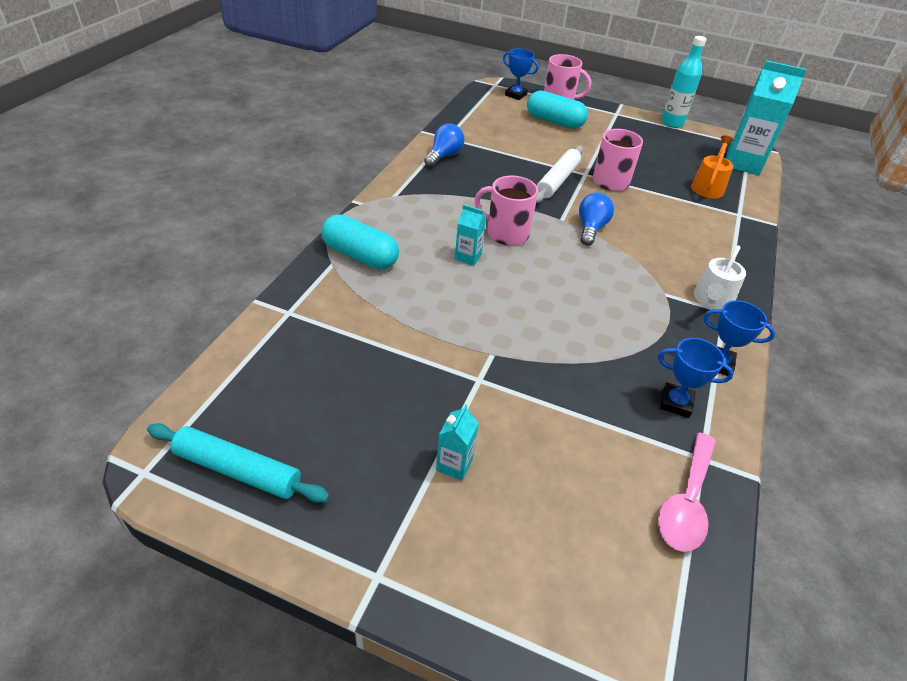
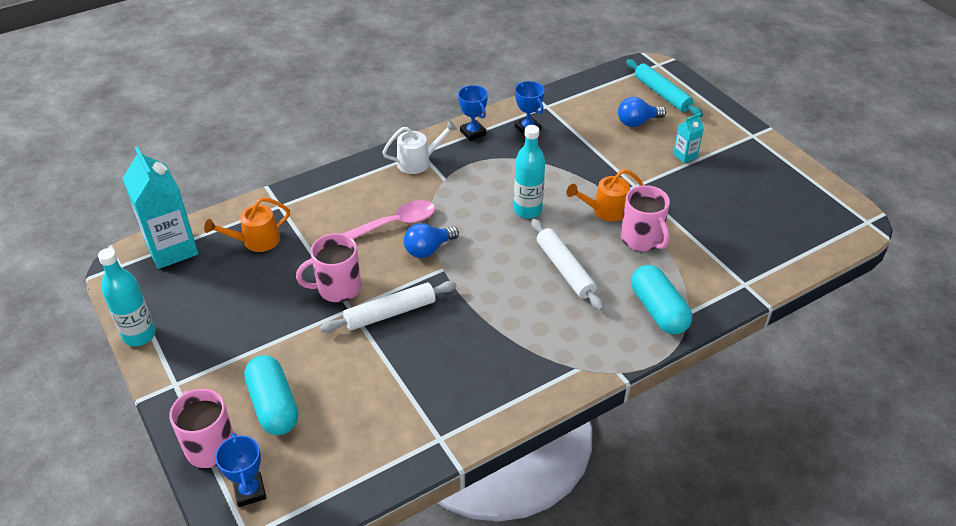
camera: 140 degrees left, 0 degrees up
turquoise rolling pin [147,423,330,503] -> turquoise rolling pin moved to [626,59,703,117]
blue light bulb [424,124,464,167] -> blue light bulb moved to [618,97,666,127]
turquoise carton [455,204,486,266] -> white rolling pin [531,219,604,311]
pink mug [474,176,538,246] -> pink mug moved to [621,185,670,251]
pink spoon [658,432,716,552] -> pink spoon moved to [342,200,435,239]
none -> turquoise bottle [514,125,545,219]
none -> orange watering can [567,169,643,222]

